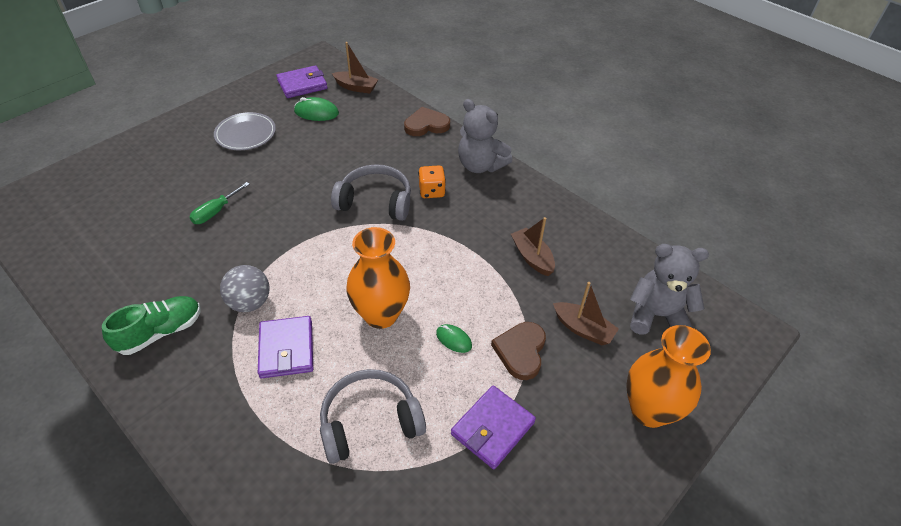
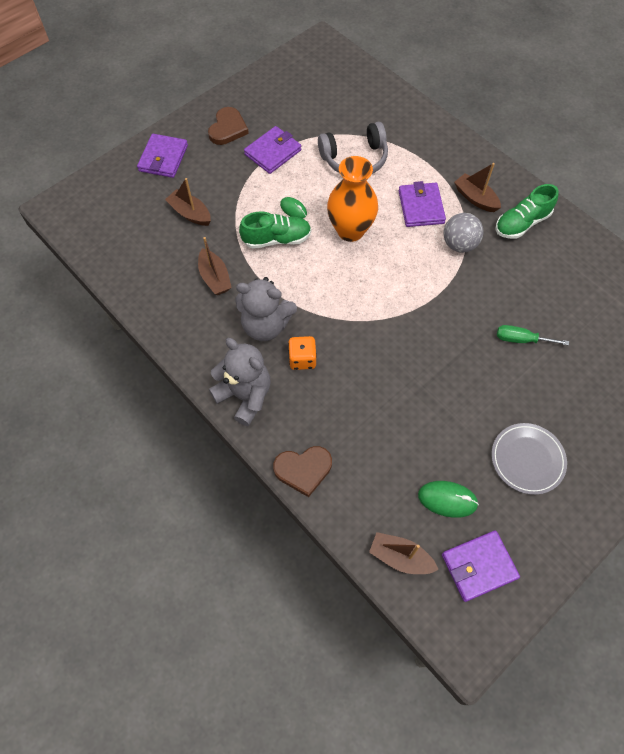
camera: 175 degrees left, 15 degrees up
green screwdriver [190,182,249,224] -> green screwdriver turned 120 degrees counterclockwise [497,325,569,346]
grey headphones [331,164,411,221] -> none
brown heart [491,322,546,380] -> brown heart moved to [208,107,249,145]
orange vase [626,325,711,428] -> purple wallet [137,134,188,178]
grey teddy bear [630,244,709,335] -> grey teddy bear moved to [235,277,297,341]
none -> green shoe [239,211,311,249]
none -> brown boat [454,163,501,212]

